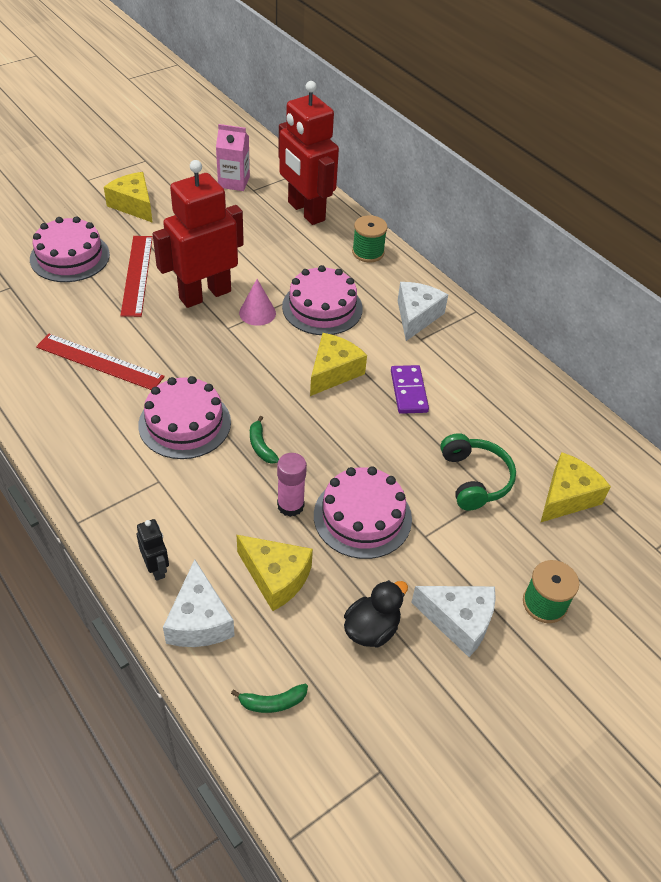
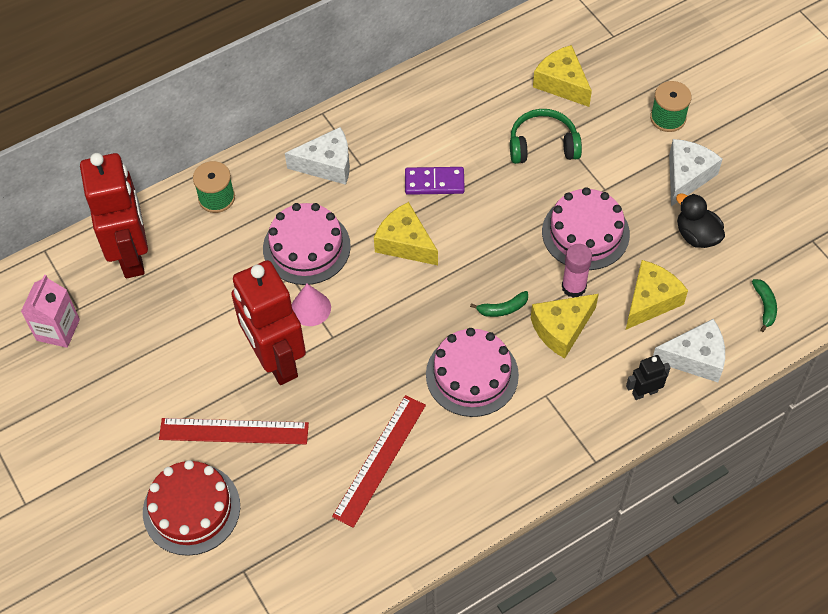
camera: 80 degrees left, 10 degrees up
pink cake [30,216,110,282] -> red cake [143,460,240,556]
yellow cheese [104,172,153,223] -> yellow cheese moved to [531,294,599,358]
red robot [278,81,339,225] -> red robot turned 75 degrees counterclockwise [80,153,148,278]
white cheese [398,282,448,341] -> white cheese turned 150 degrees clockwise [285,127,350,185]

